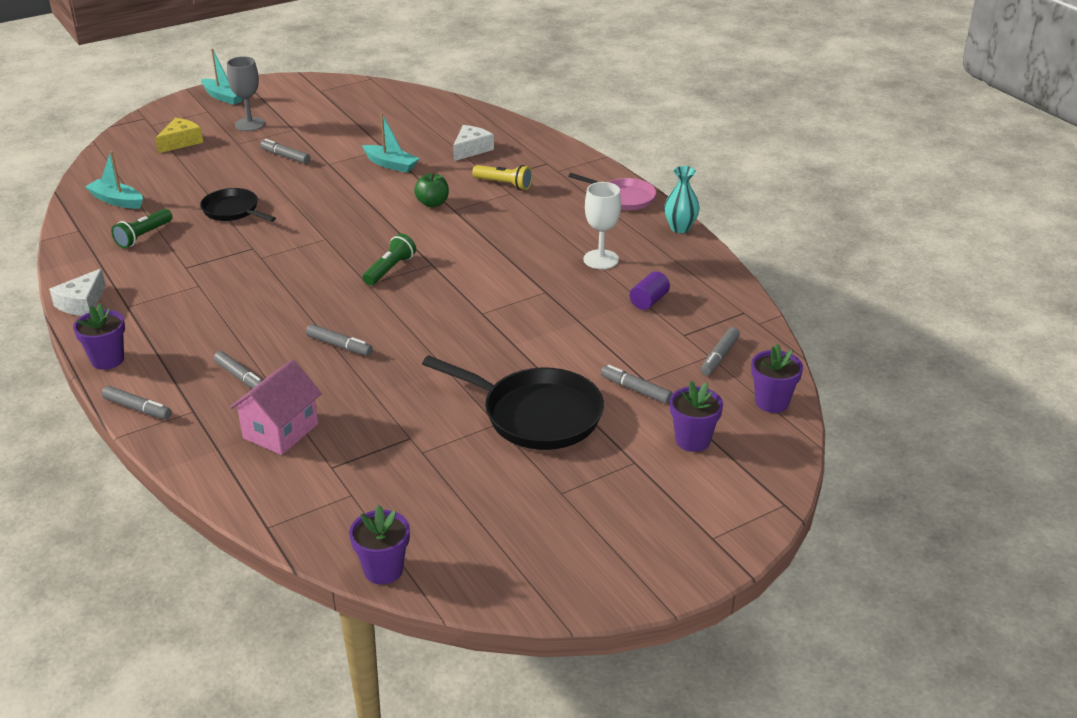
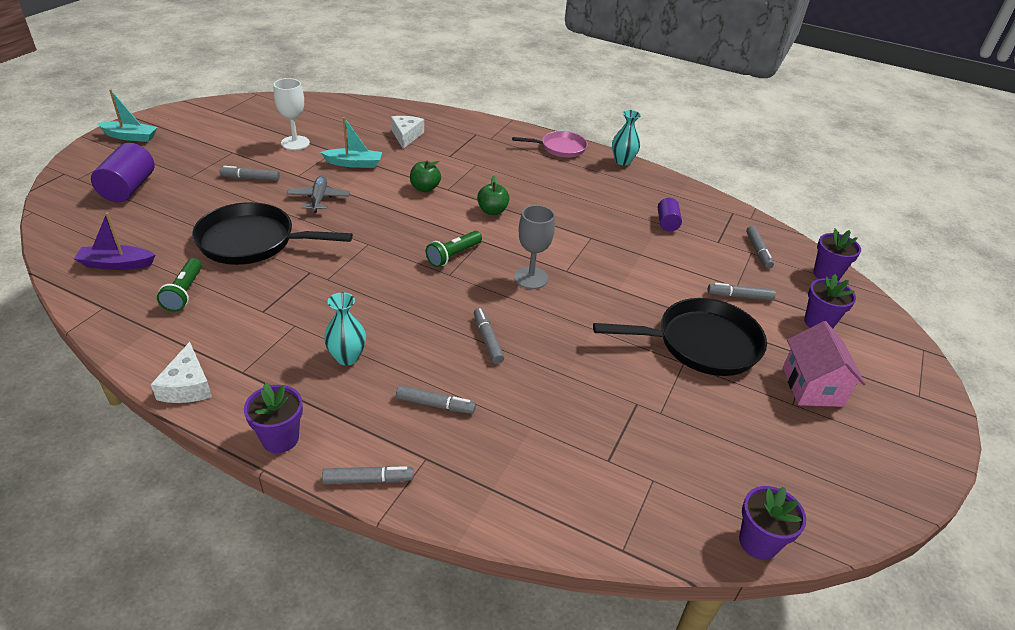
camera: 35 degrees left, 5 degrees up
turquoise boat [85,151,143,209] -> purple boat [74,212,155,270]
yellow cheese [155,118,203,153] -> purple cylinder [91,143,155,202]
black pan [200,188,276,222] -> black pan [192,202,353,265], size x1.66
grey goblet [227,56,265,131] -> grey goblet moved to [514,205,555,289]
pink house [230,360,322,455] -> pink house moved to [783,321,865,407]
grey marker [306,324,373,356] -> grey marker turned 105 degrees counterclockwise [474,308,504,364]
green flashlight [363,234,416,285] -> green flashlight turned 135 degrees counterclockwise [426,231,482,267]
yellow flashlight [472,165,533,190] -> none
white goblet [584,182,621,269] -> white goblet moved to [274,78,310,150]
none -> grey plane [287,176,350,213]
none -> turquoise vase [324,292,366,365]
none -> green apple [477,176,510,215]

